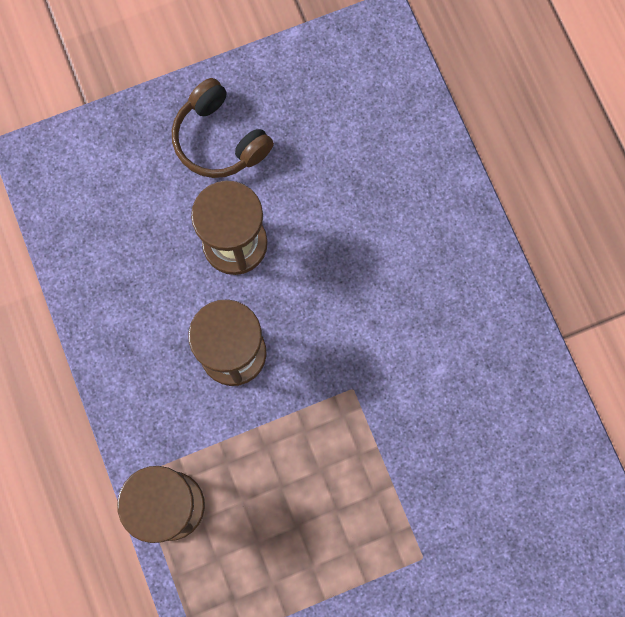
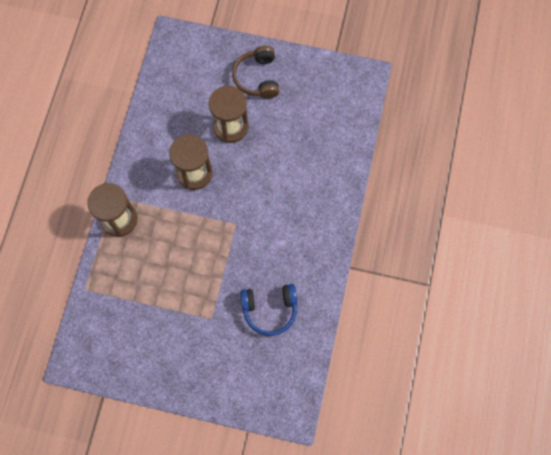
camera: 35 degrees right, 5 degrees down
none -> blue headphones [240,284,297,336]

